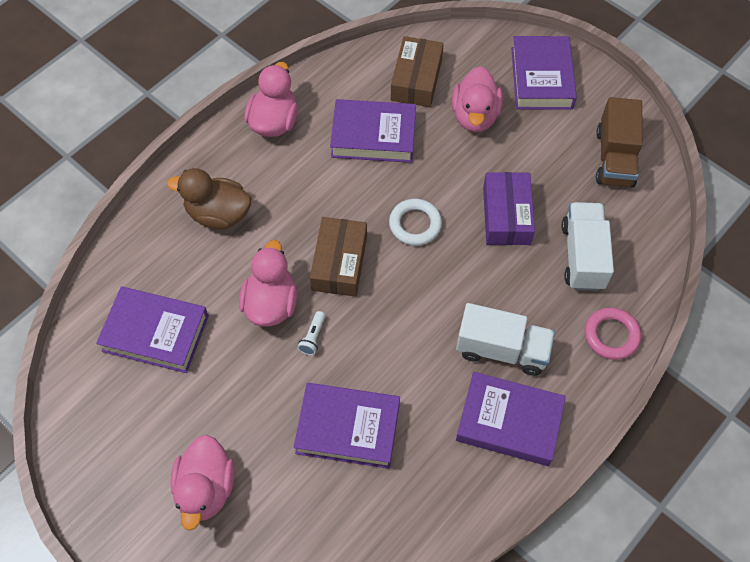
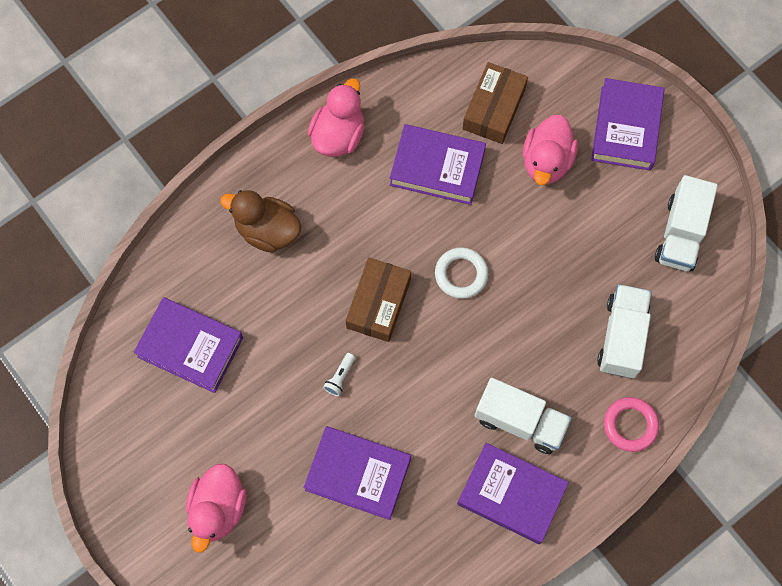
camera: 10 degrees right, 10 degrees up
pink duck [239,240,297,327] -> none
purple box [483,172,535,245] -> none
brown truck [596,97,643,187] -> white truck [655,175,718,271]

